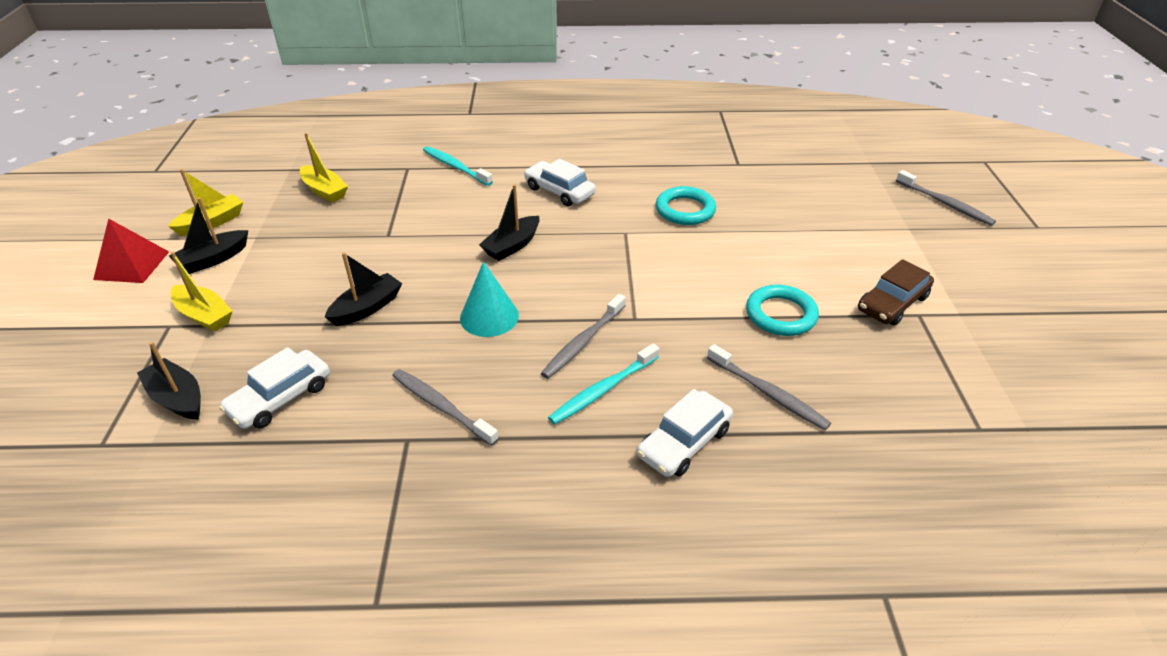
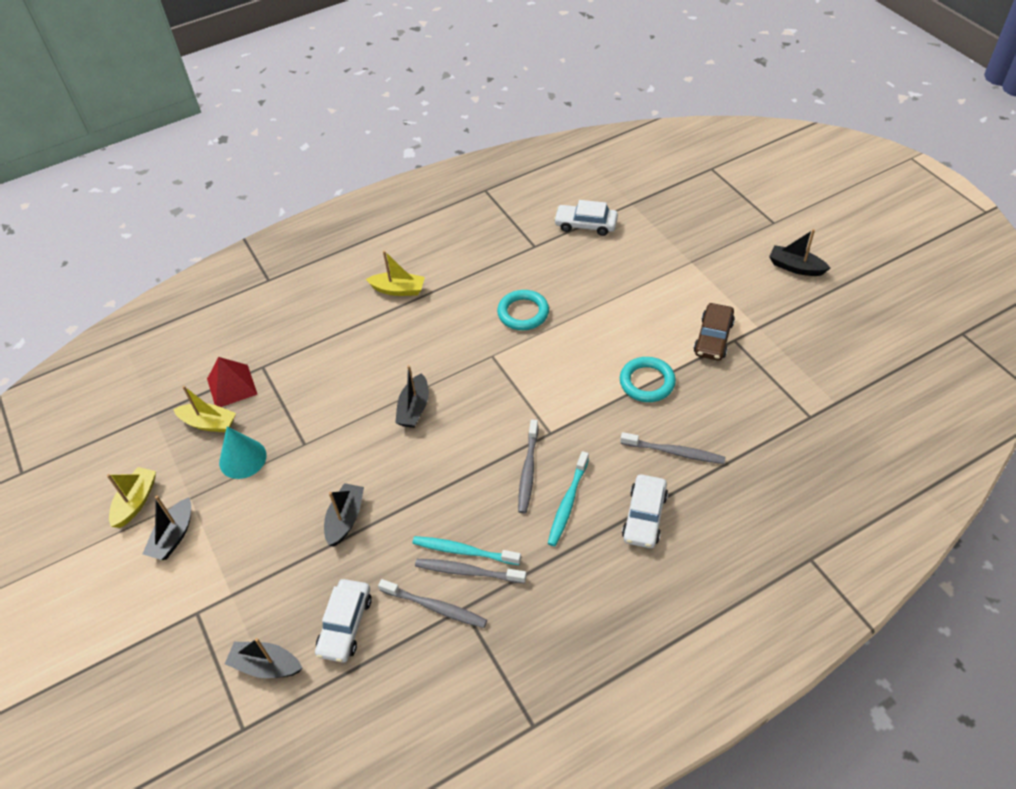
camera: 25 degrees left, 10 degrees up
red pyramid [93,218,169,283] -> red pyramid moved to [207,357,257,407]
yellow boat [171,252,233,332] -> yellow boat moved to [366,251,425,296]
turquoise toothbrush [423,146,493,186] -> turquoise toothbrush moved to [412,536,521,565]
turquoise cone [460,262,519,337] -> turquoise cone moved to [219,426,267,479]
white car [524,159,596,206] -> white car moved to [554,200,618,236]
grey toothbrush [896,170,996,226] -> grey toothbrush moved to [378,579,487,628]
none -> black boat [769,229,830,276]

